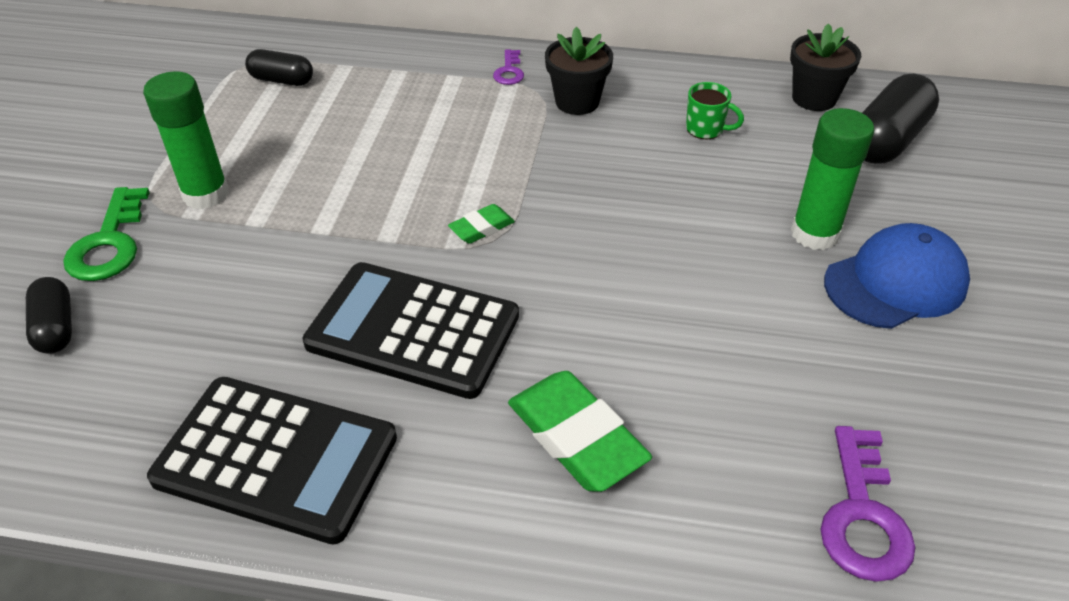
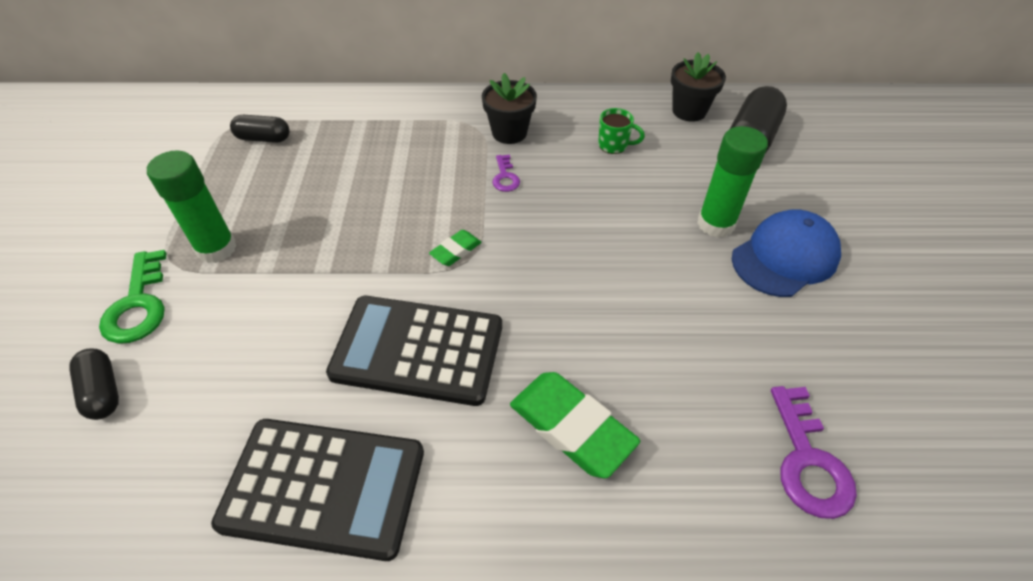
camera: 10 degrees left, 5 degrees up
purple key [493,49,524,85] -> purple key moved to [492,155,520,192]

